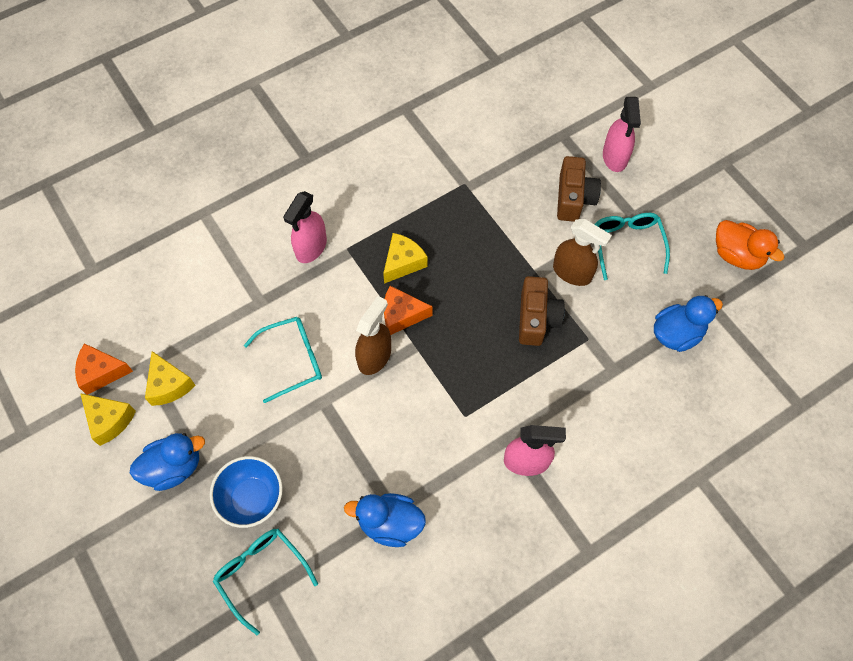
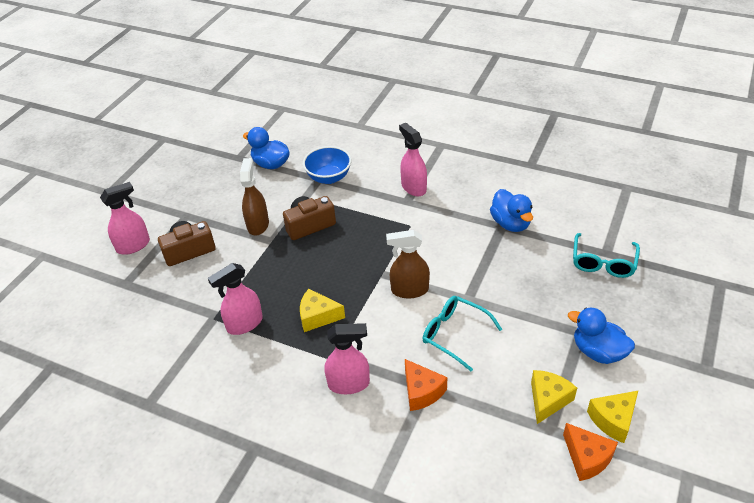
camera: 120 degrees left, 20 degrees down
yellow cheese [80,393,136,446] -> yellow cheese turned 135 degrees counterclockwise [587,391,638,443]
blue bowl [210,456,283,528] -> blue bowl moved to [303,146,352,184]
orange cheese [384,286,433,335] -> orange cheese moved to [405,359,447,411]
turquoise glasses [594,213,670,280] -> none
orange duck [716,220,785,270] -> none
none -> pink spray bottle [208,263,263,335]

